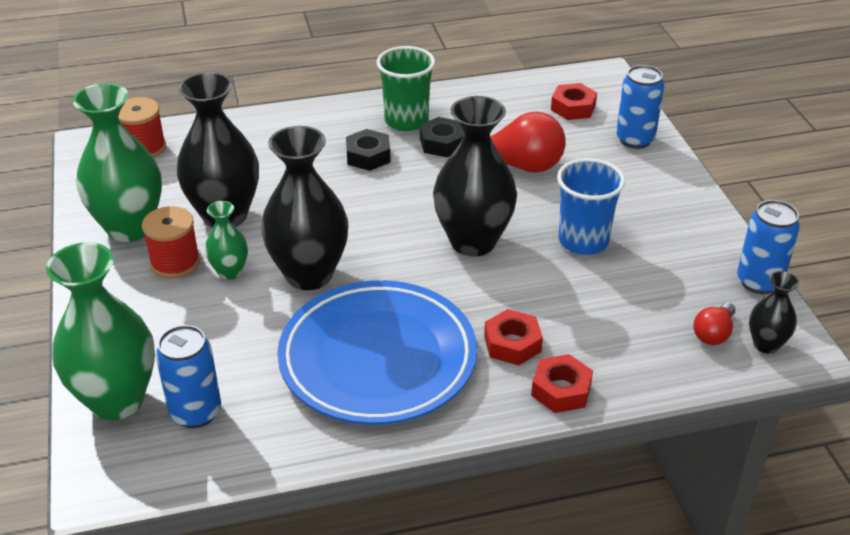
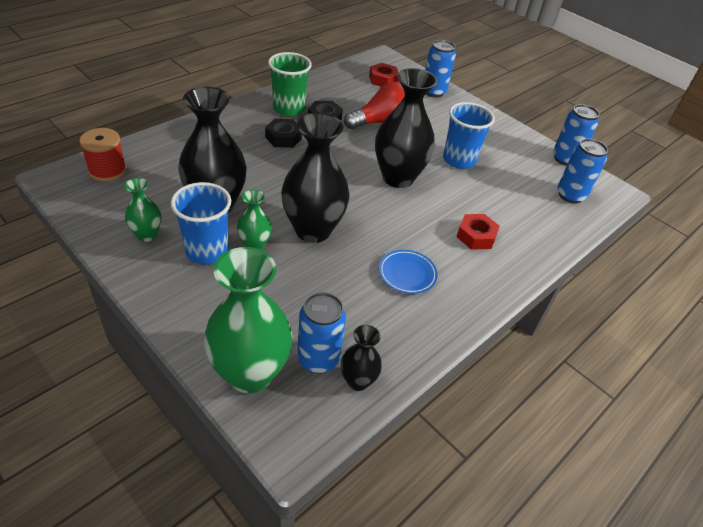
camera: 35 degrees left, 5 degrees up
green vase [73,83,162,242] -> green vase [125,178,161,242], size x0.50
red spool [142,206,200,278] -> blue cup [171,182,231,264]
blue plate [277,280,477,425] -> blue plate [379,250,438,294], size x0.41
red nut [531,354,593,413] -> none
red light bulb [693,302,735,345] -> blue can [557,139,608,204]
black vase [749,271,800,354] -> black vase moved to [341,325,382,391]

